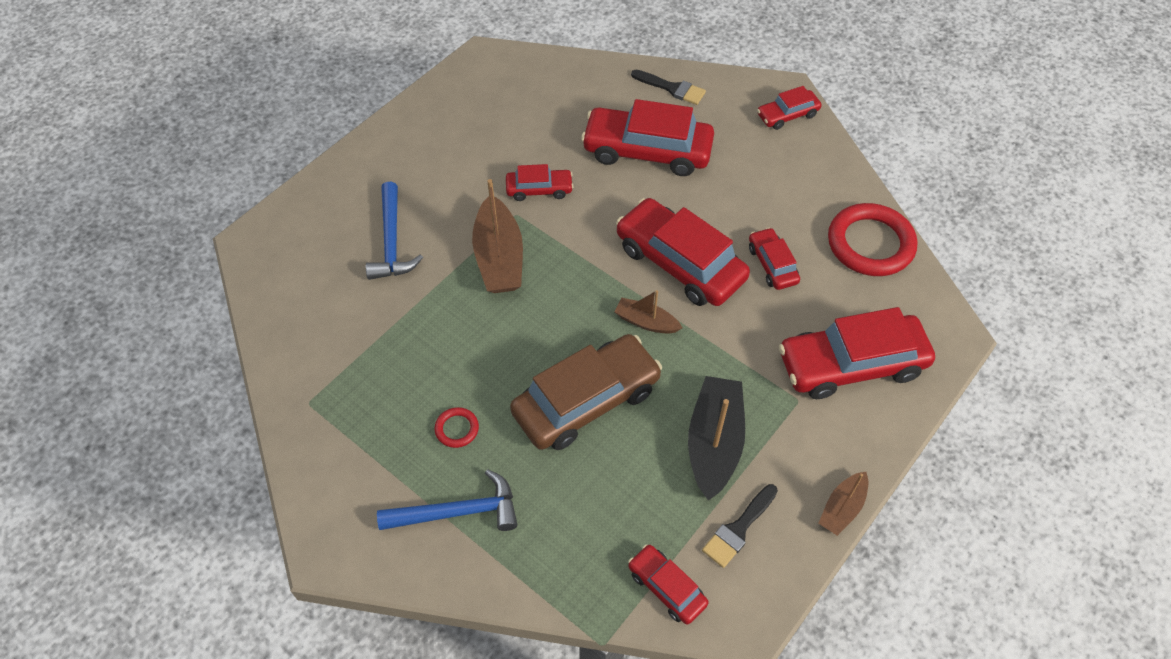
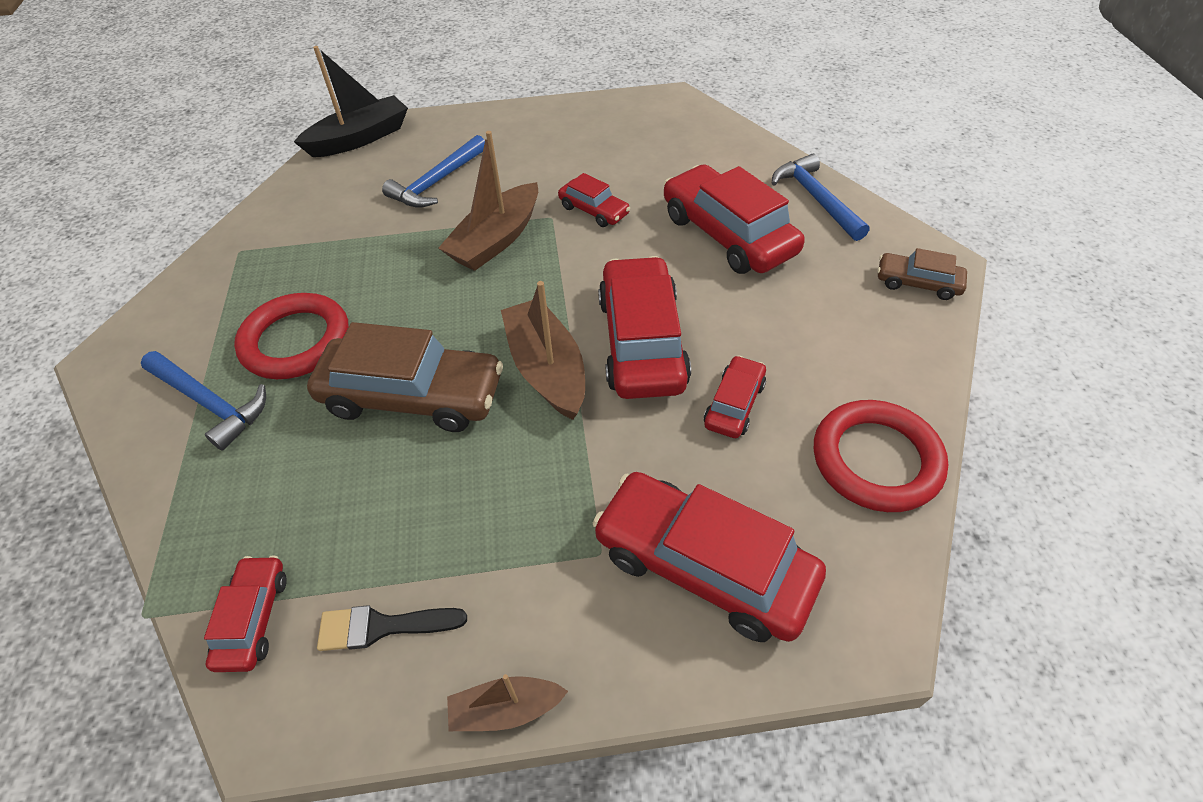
camera: 45 degrees right, 5 degrees down
red ring [434,407,479,448] -> red ring [234,293,349,379], size x2.24
brown boat [614,290,683,334] -> brown boat [501,281,585,420], size x1.80
black brush [631,70,706,105] -> blue hammer [772,154,869,241]
black boat [688,376,745,501] -> black boat moved to [294,46,408,157]
red car [757,86,822,130] -> brown car [877,248,967,300]

